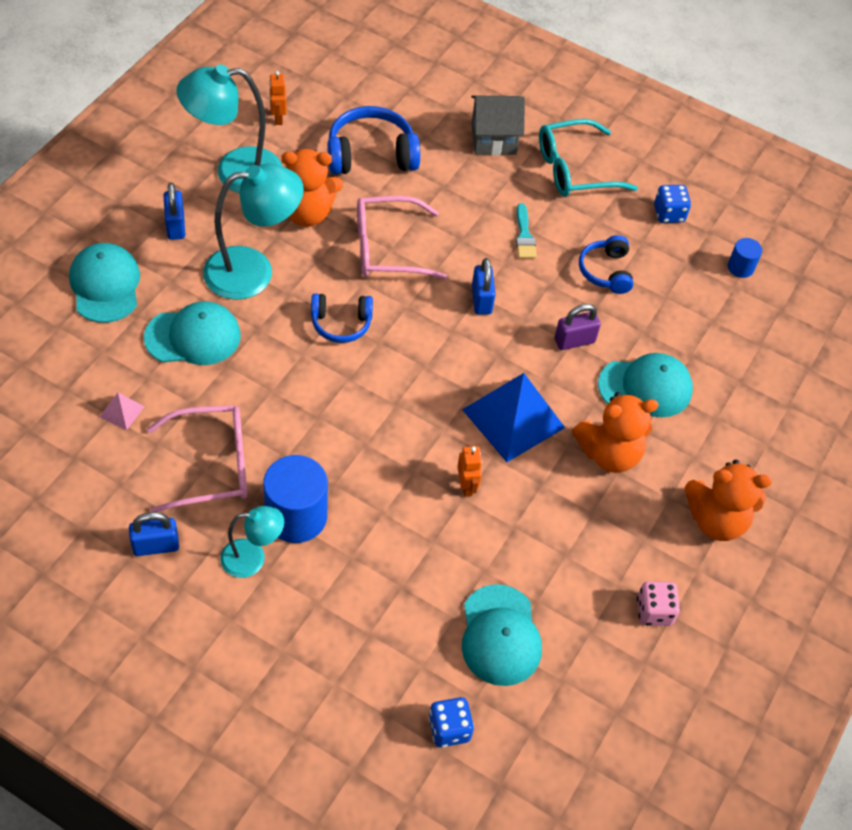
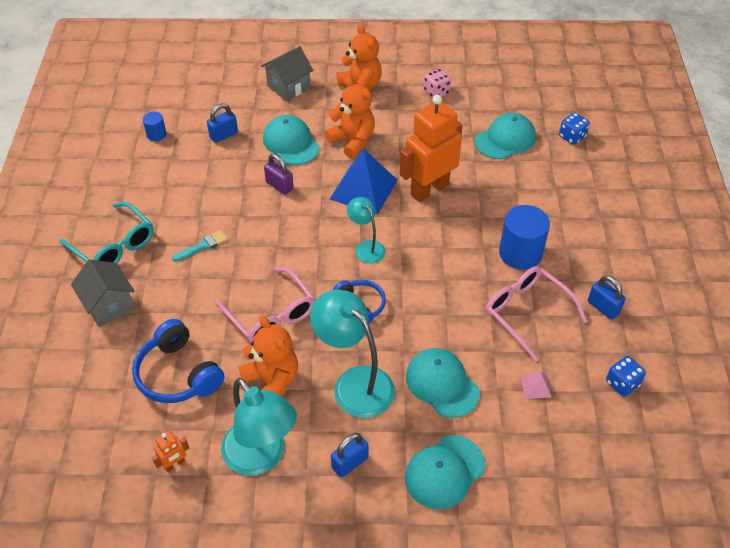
camera: 115 degrees left, 5 degrees down
turquoise lamp [220,506,284,578] -> turquoise lamp moved to [347,197,386,264]
orange robot [457,446,482,497] -> orange robot [399,95,463,202], size x2.44
blue padlock [472,258,496,315] -> blue padlock moved to [207,103,238,143]
blue headphones [579,235,633,294] -> none
blue dice [654,185,691,223] -> blue dice moved to [606,356,646,397]
none -> grey house [261,46,314,101]

